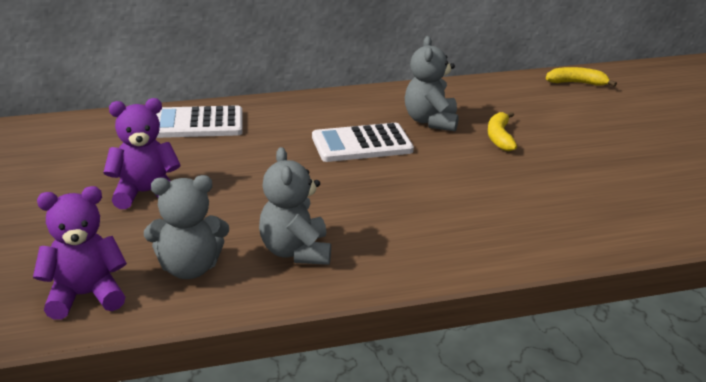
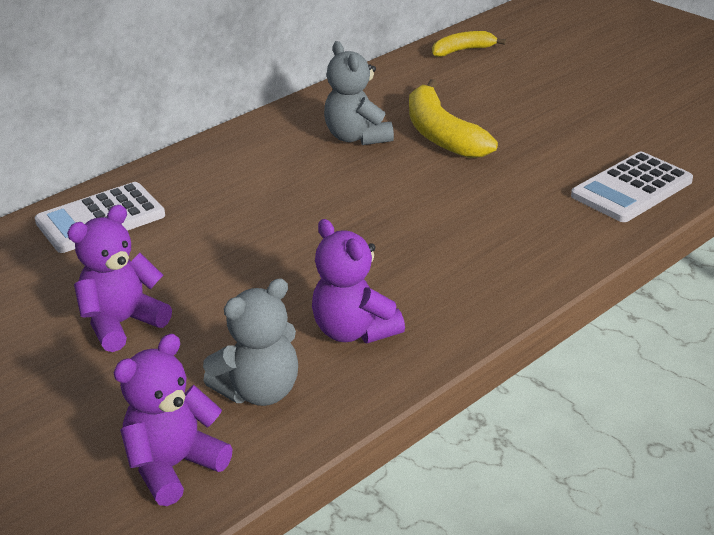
camera: 25 degrees left, 5 degrees up
grey teddy bear [259,147,331,265] -> purple teddy bear [312,219,405,343]
white calculator [312,123,414,162] -> white calculator moved to [571,152,693,222]
yellow banana [488,112,517,151] -> yellow banana [409,79,498,158], size x1.73

